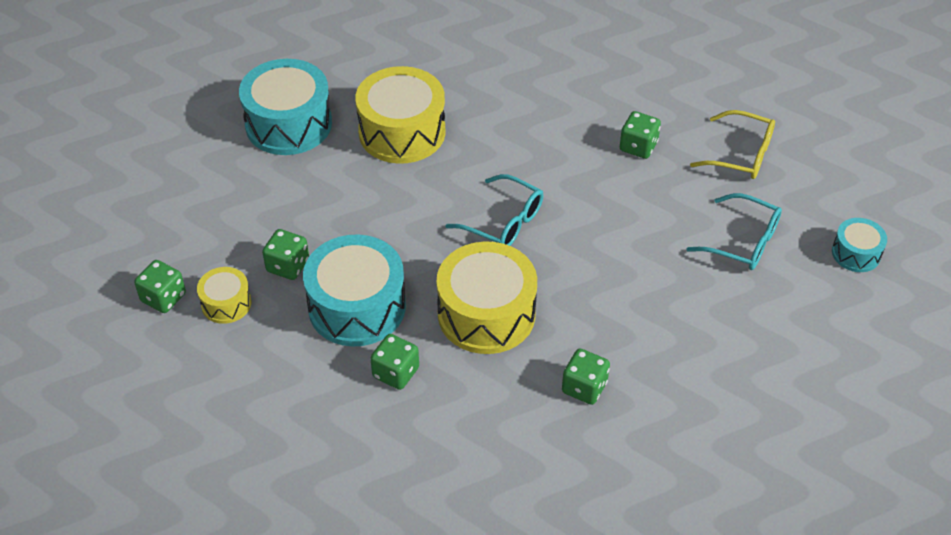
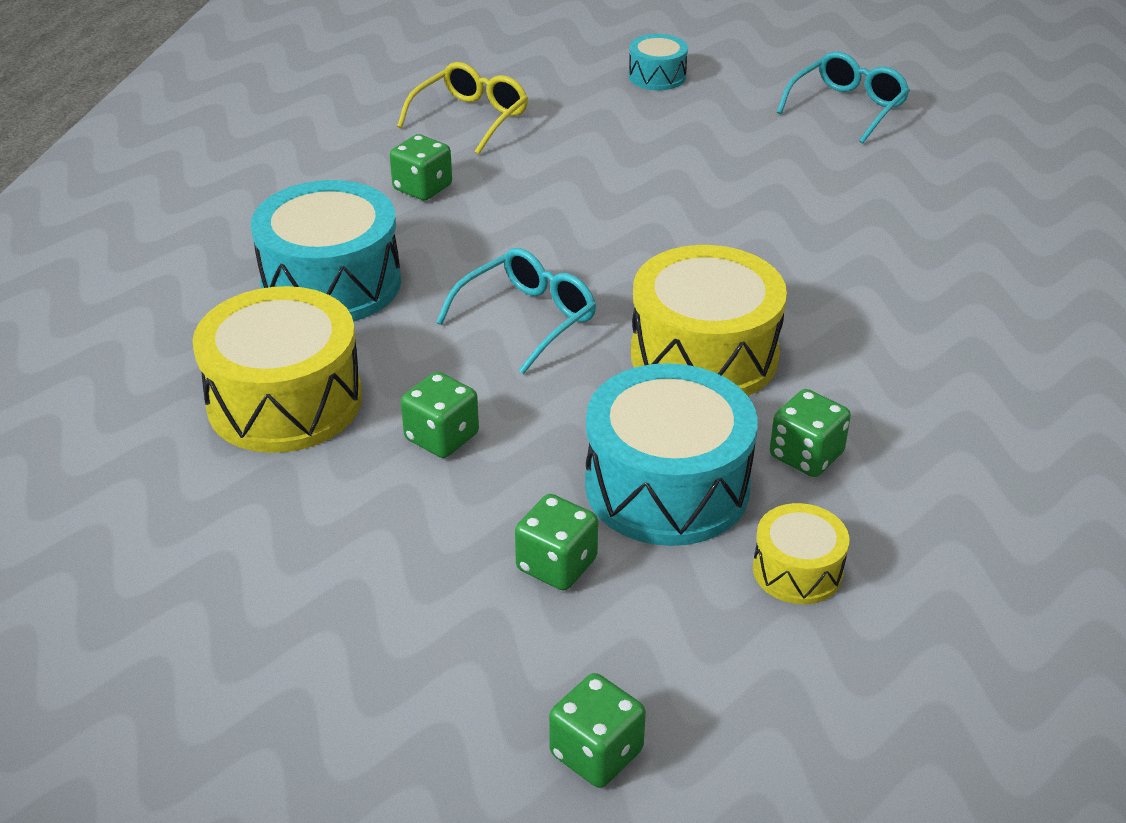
camera: 80 degrees left, 10 degrees down
yellow drum [197,267,252,324] -> yellow drum moved to [753,503,849,604]
turquoise drum [239,59,332,155] -> turquoise drum moved to [251,180,401,322]
green dice [562,348,610,405] -> green dice moved to [401,372,479,458]
turquoise glasses [686,193,782,270] -> turquoise glasses moved to [777,51,910,144]

